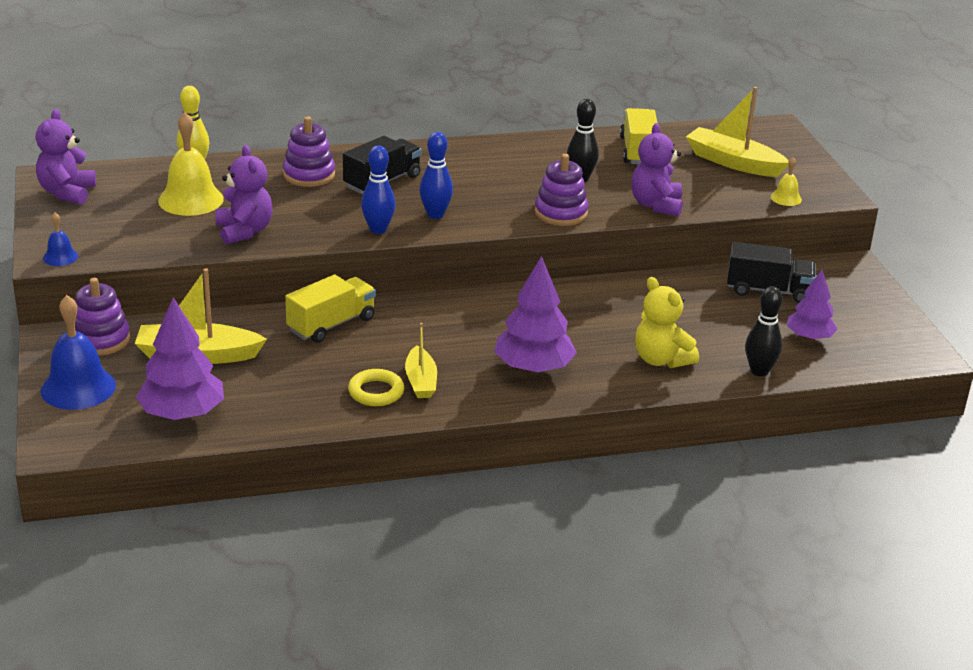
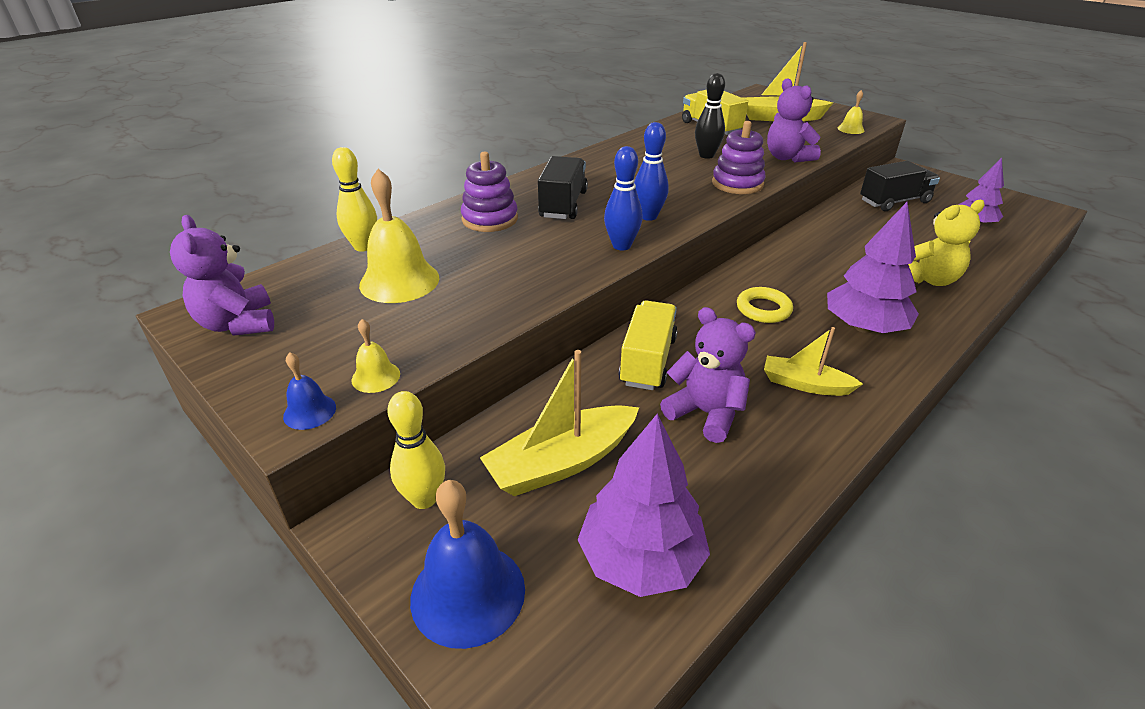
camera: 30 degrees left, 5 degrees up
purple stacking toy [75,278,130,356] -> yellow bowling pin [387,391,445,509]
purple teddy bear [216,145,273,244] -> purple teddy bear moved to [660,307,756,443]
yellow ring [348,369,404,406] -> yellow ring moved to [737,287,793,323]
yellow boat [405,323,437,398] -> yellow boat turned 150 degrees clockwise [764,327,863,396]
yellow teddy bear [635,277,699,368] -> yellow teddy bear turned 45 degrees counterclockwise [908,200,985,286]
black bowling pin [745,286,783,376] -> none
none -> yellow bell [352,319,400,393]

